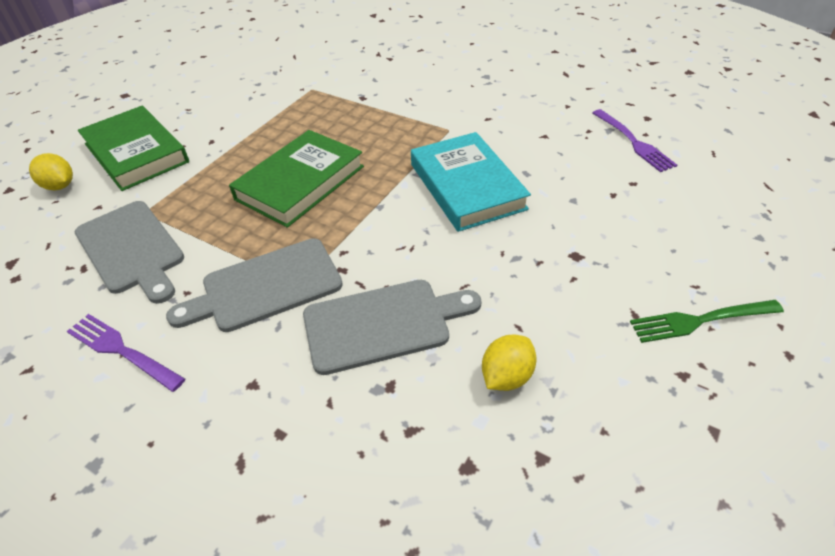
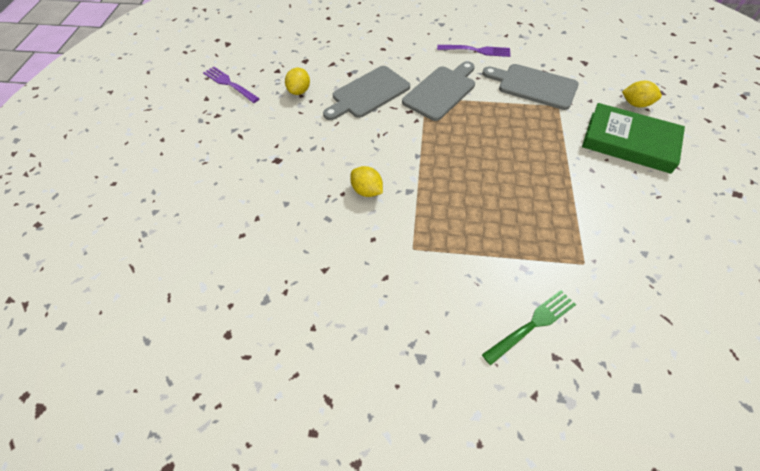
camera: 155 degrees right, 10 degrees up
green book [229,130,364,228] -> none
turquoise book [411,132,531,232] -> yellow lemon [350,166,383,197]
purple fork [593,109,677,172] -> purple fork moved to [203,66,260,103]
green fork [630,300,784,343] -> green fork moved to [482,290,576,365]

